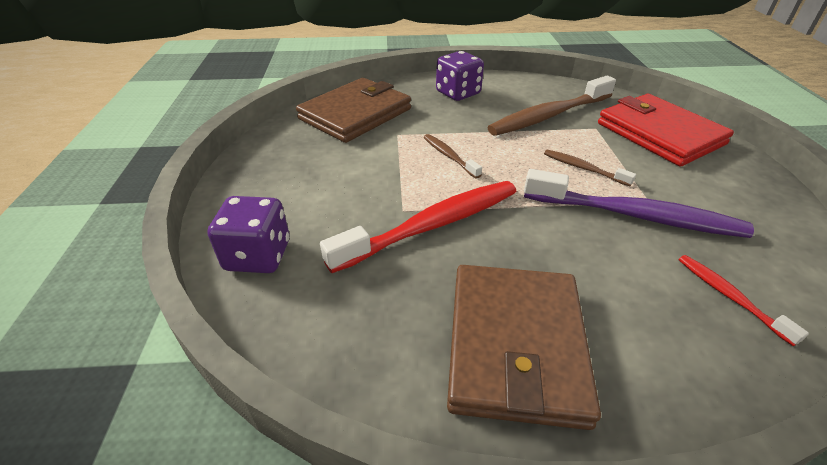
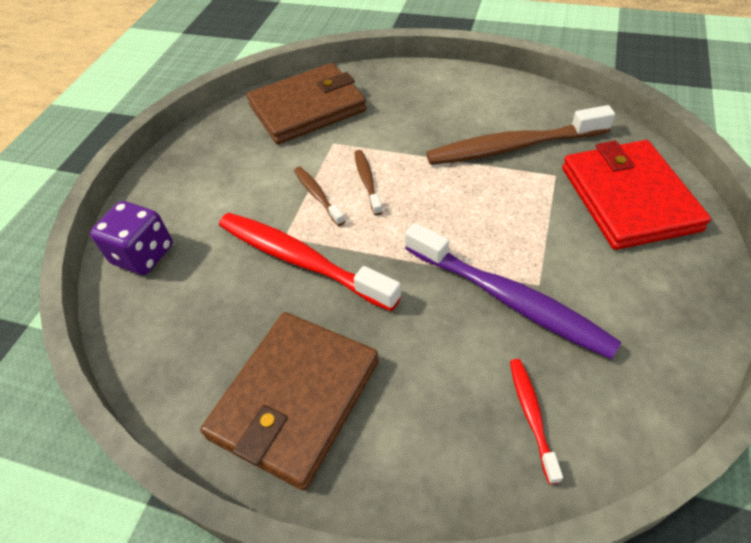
camera: 25 degrees right, 10 degrees up
red toothbrush [320,181,517,273] -> red toothbrush turned 135 degrees counterclockwise [219,213,401,311]
purple dice [436,51,484,101] -> none
brown toothbrush [544,149,636,186] -> brown toothbrush moved to [294,167,345,226]

